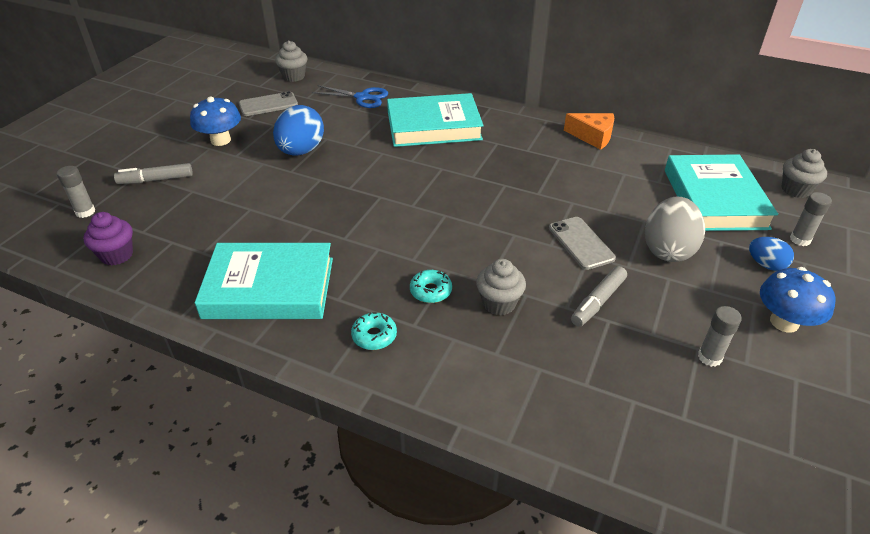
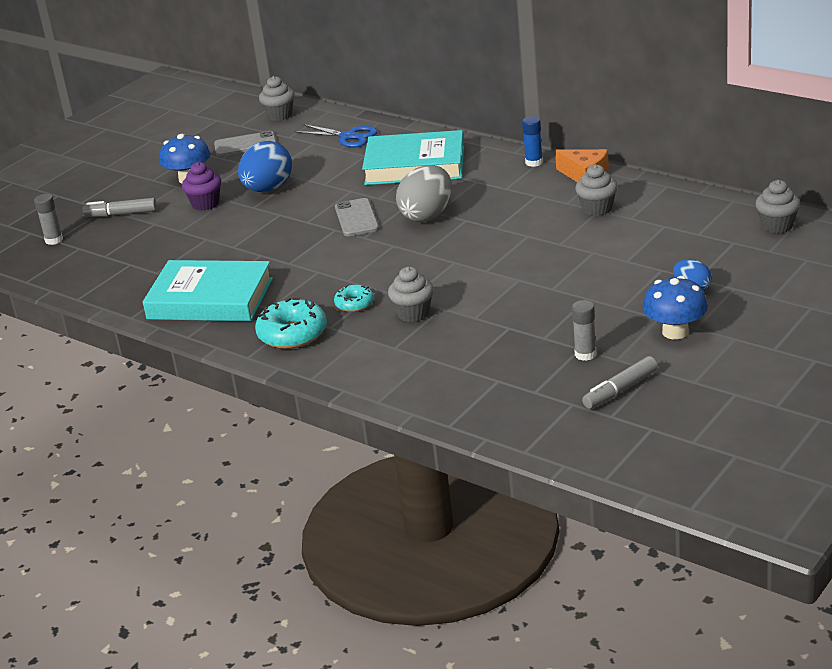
camera: 15 degrees right, 10 degrees down
purple cupcake [84,212,133,266] -> purple cupcake moved to [182,162,221,211]
turquoise donut [351,312,397,350] -> turquoise donut [255,298,327,349], size x1.74
grey phone [549,217,616,270] -> grey phone moved to [335,198,379,236]
grey marker [571,266,627,327] -> grey marker moved to [582,356,658,409]
grey egg [645,196,705,262] -> grey egg moved to [396,165,452,222]
turquoise book [665,154,778,231] -> none
grey glue stick [790,192,832,246] -> none
none -> blue glue stick [522,116,543,167]
none -> grey cupcake [575,164,618,216]

